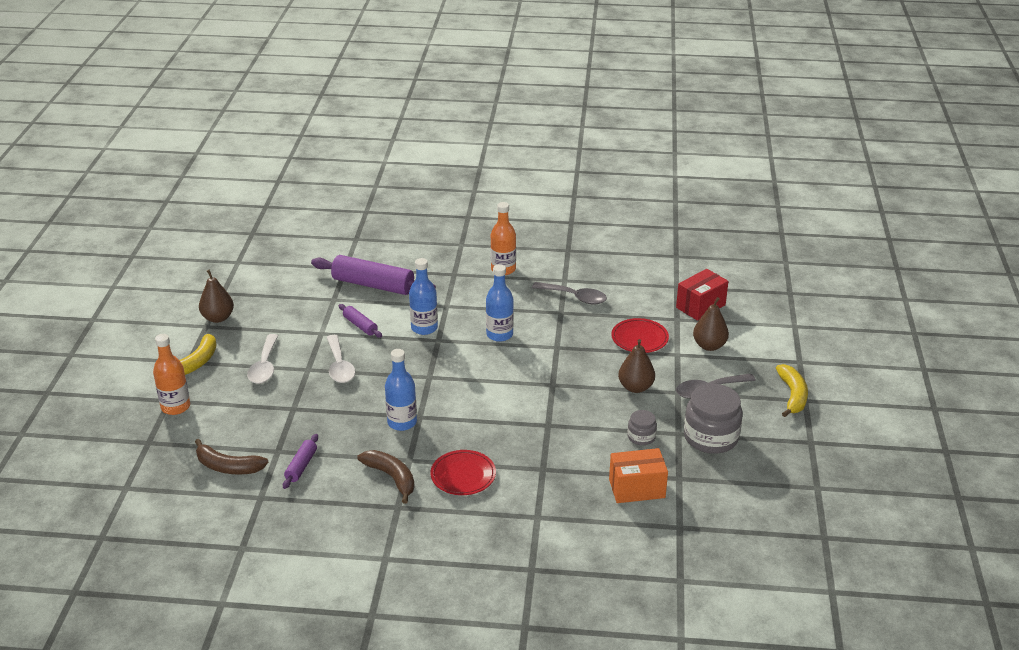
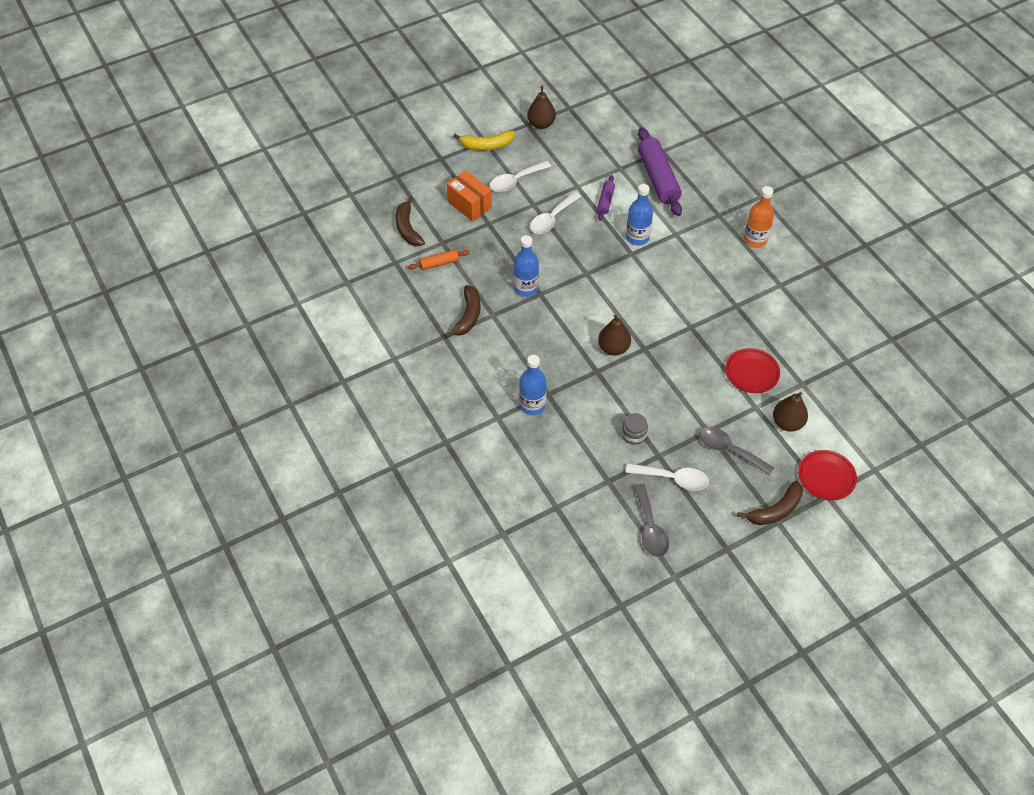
camera: 55 degrees right, 20 degrees up
orange bottle [153,334,190,415] -> none
purple rolling pin [283,434,318,489] -> orange rolling pin [408,249,470,270]
red plate [430,450,496,495] -> red plate moved to [798,450,857,500]
blue bottle [486,264,514,342] -> blue bottle moved to [519,355,547,415]
grey spoon [532,282,607,304] -> grey spoon moved to [634,483,669,557]
orange box [609,448,668,503] -> orange box moved to [446,170,492,221]
brown pear [618,339,655,393] -> brown pear moved to [598,315,631,356]
red box [676,269,728,321] -> none
grey jar [684,384,743,454] -> white spoon [626,463,709,491]
yellow banana [776,364,808,417] -> brown banana [737,481,803,525]

